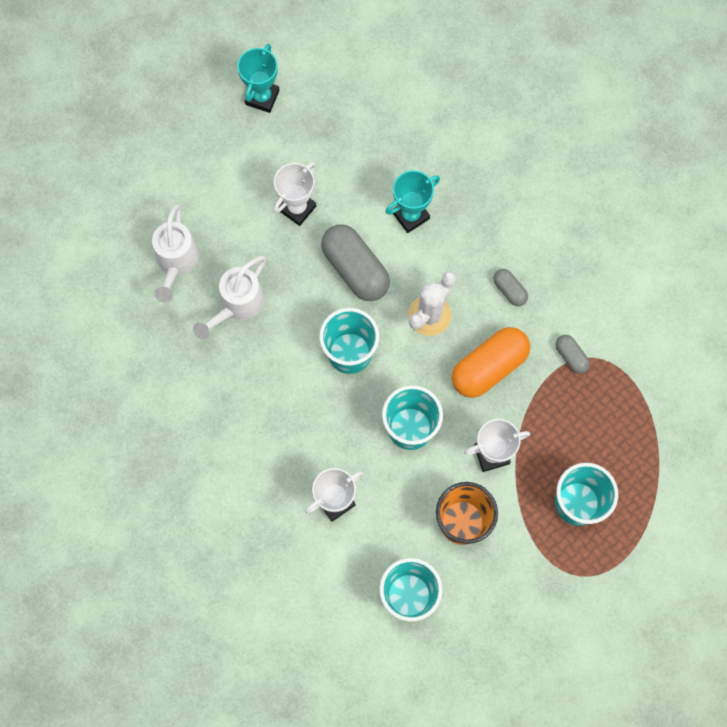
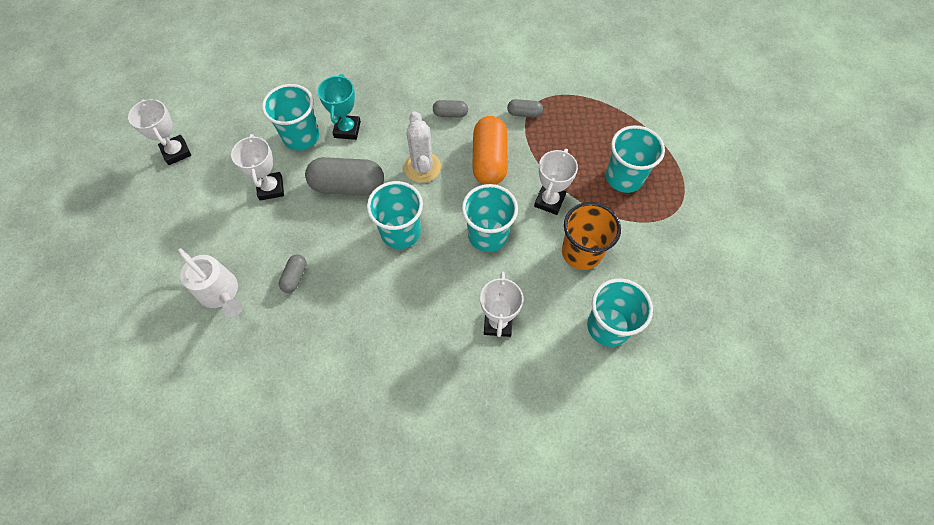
camera: 50 degrees left, 10 degrees down
white watering can [193,255,266,340] -> grey capsule [279,254,307,293]
turquoise trophy [237,44,279,113] -> white trophy [128,99,191,165]
none -> turquoise cup [262,84,319,150]

